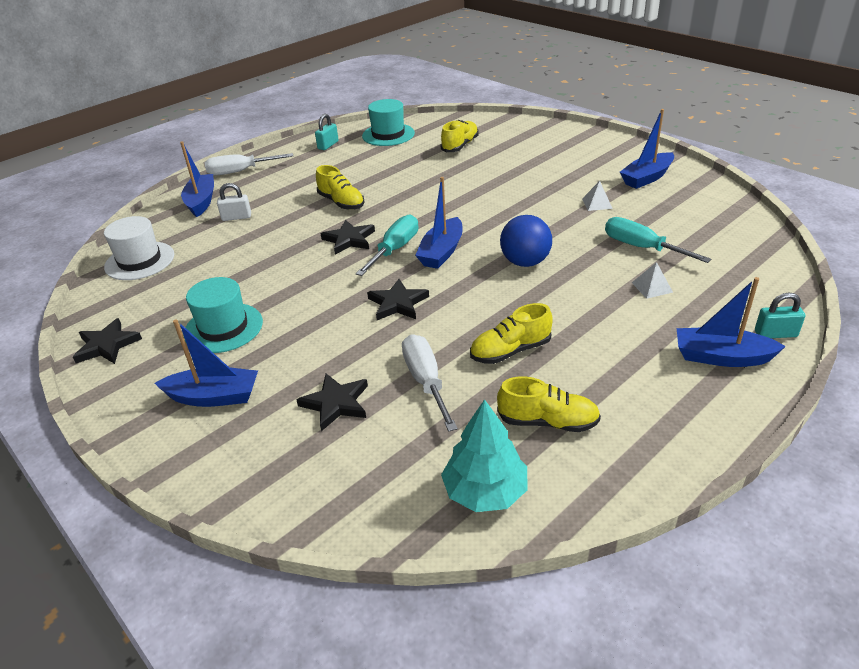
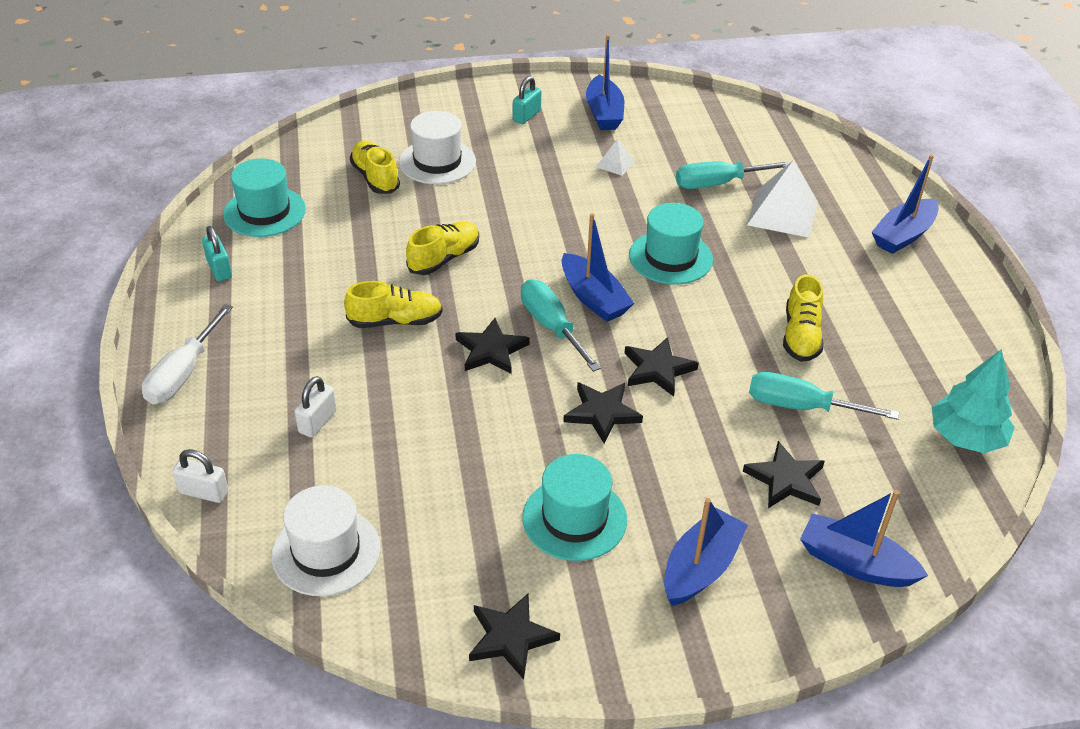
camera: 60 degrees left, 5 degrees up
blue boat [180,141,214,217] -> blue boat moved to [800,490,928,587]
white screwdriver [402,334,458,432] -> turquoise screwdriver [749,372,899,420]
yellow shoe [497,376,601,432] -> yellow shoe moved to [406,221,479,275]
blue ball [500,215,552,267] -> turquoise hat [629,203,713,285]
white pyramid [632,262,673,299] -> white pyramid [747,160,818,238], size x2.01
turquoise padlock [755,292,805,338] -> turquoise padlock moved to [513,76,541,124]
none -> white padlock [173,449,228,503]
none -> white hat [399,111,476,184]
none -> black star [563,382,643,443]

